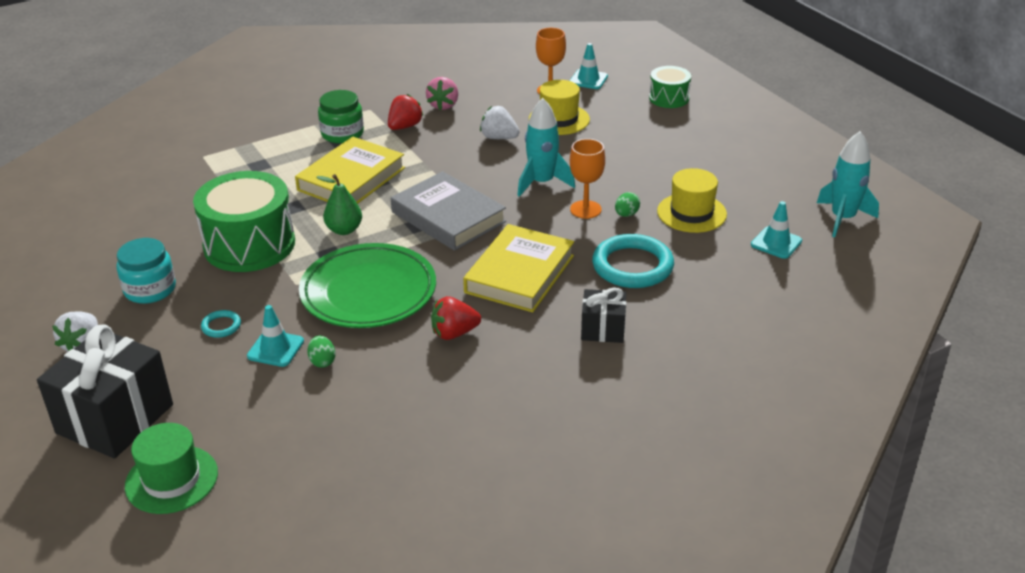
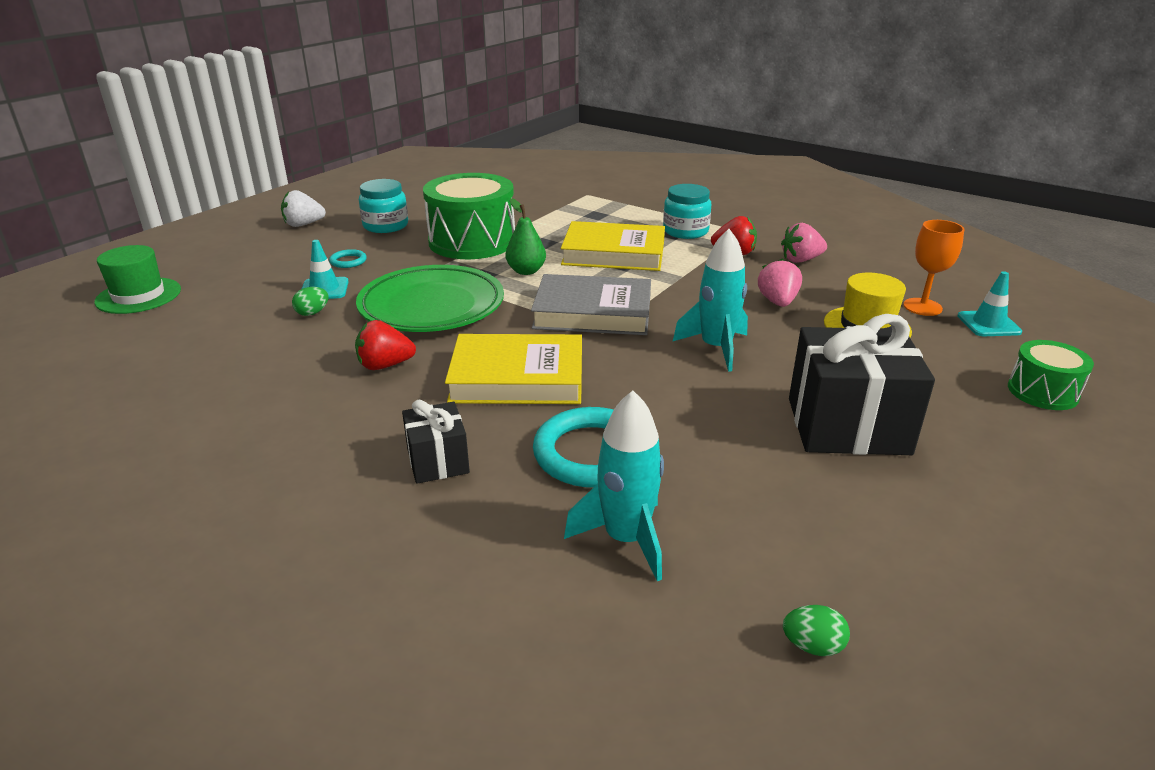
camera: 65 degrees right, 5 degrees down
black gift [37,324,173,459] -> black gift moved to [789,314,935,455]
green jar [318,90,364,143] -> turquoise jar [663,184,711,239]
grey book [391,171,506,251] -> grey book turned 75 degrees clockwise [531,274,651,335]
red strawberry [431,296,481,340] -> red strawberry turned 60 degrees counterclockwise [355,320,416,370]
white strawberry [480,106,520,139] -> pink strawberry [758,258,802,307]
orange goblet [570,139,605,219] -> none
green egg [615,192,640,217] -> green egg moved to [783,605,850,656]
yellow hat [657,168,727,233] -> none
turquoise traffic cone [751,201,802,259] -> none
turquoise rocket [817,131,879,237] -> turquoise rocket moved to [564,390,664,581]

